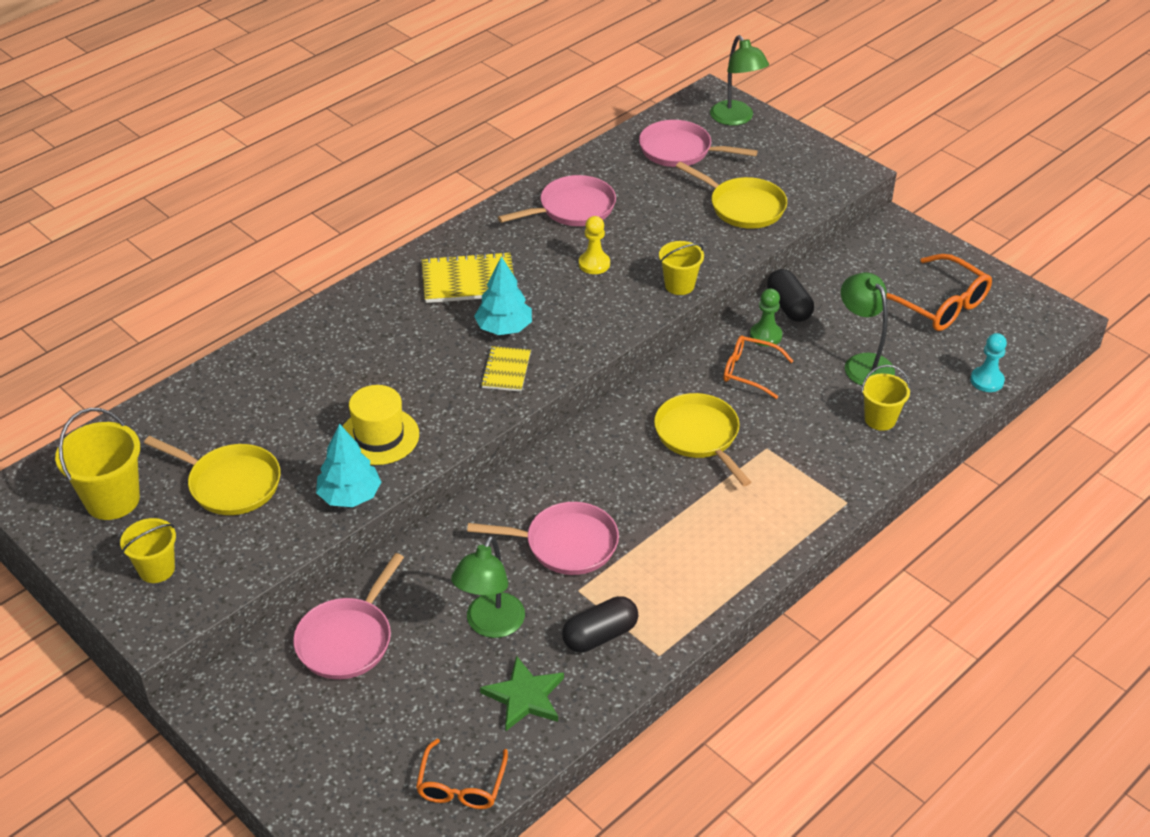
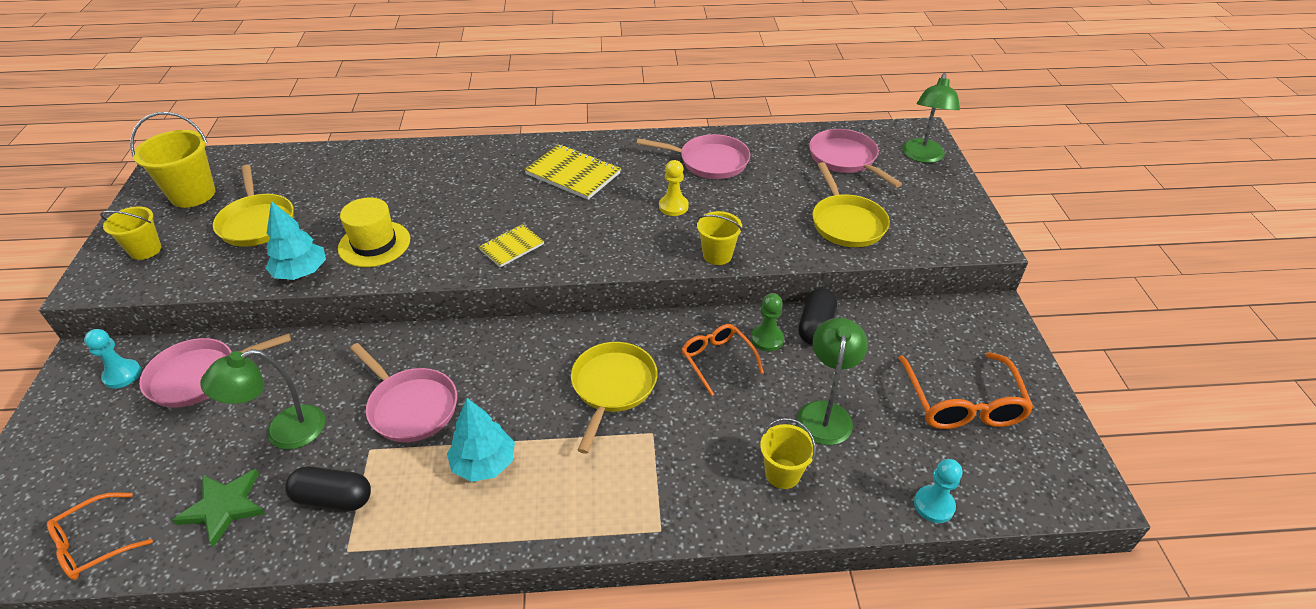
camera: 40 degrees right, 0 degrees up
turquoise tree [474,257,532,335] -> turquoise tree moved to [447,398,515,482]
none -> turquoise pawn [84,329,141,389]

